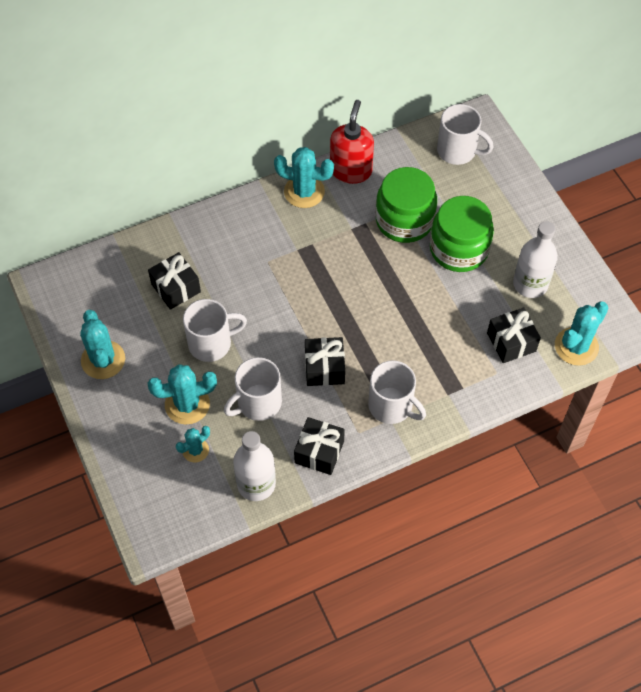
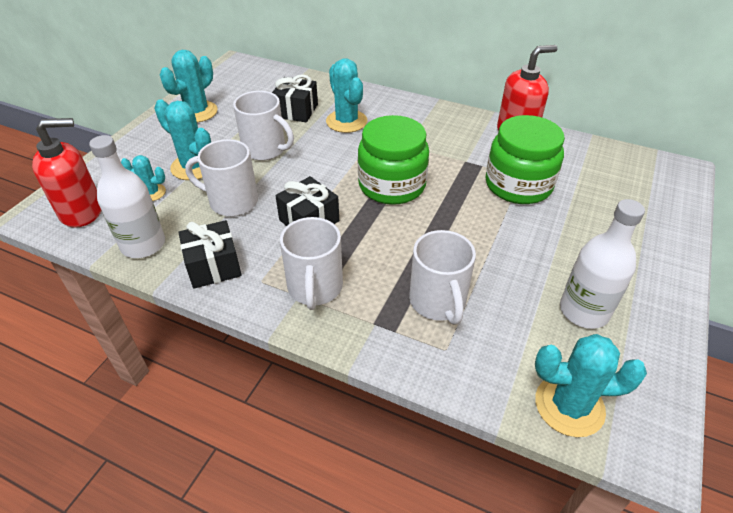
camera: 50 degrees right, 15 degrees down
turquoise cactus [274,147,334,208] -> turquoise cactus moved to [326,58,367,133]
green jar [430,196,494,272] -> green jar moved to [358,115,429,205]
white mug [437,104,494,165] -> white mug moved to [409,230,476,325]
black gift [487,308,541,363] -> none
none -> red soap dispenser [32,118,102,228]

